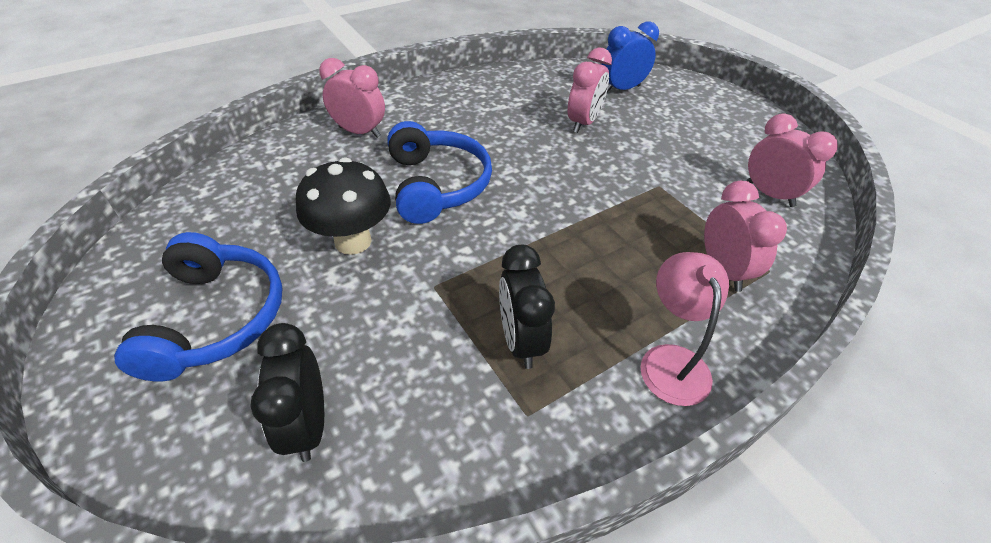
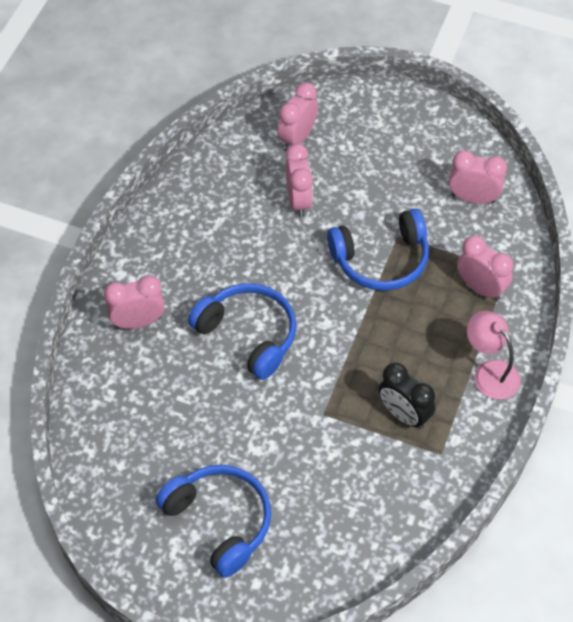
camera: 35 degrees left, 10 degrees up
black clock [250,323,324,462] -> none
black mushroom [296,157,391,255] -> none
blue clock [601,21,659,93] -> pink clock [277,82,318,151]
none -> blue headphones [327,209,429,291]

